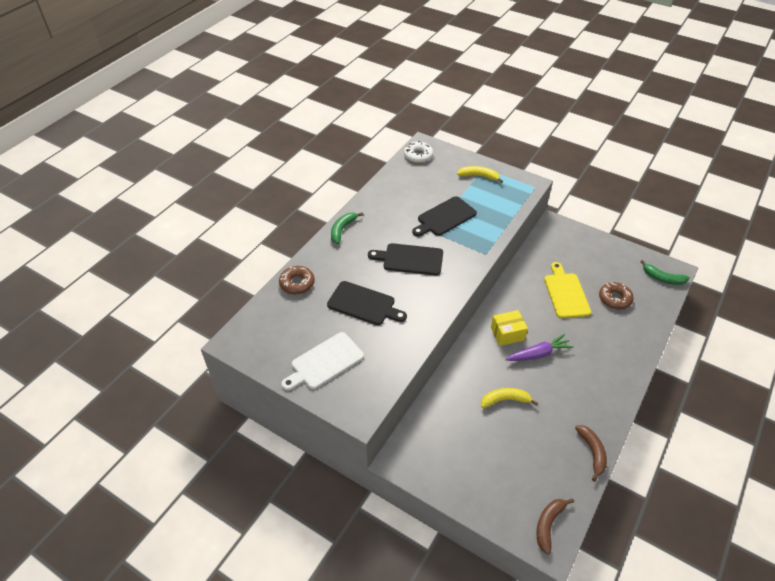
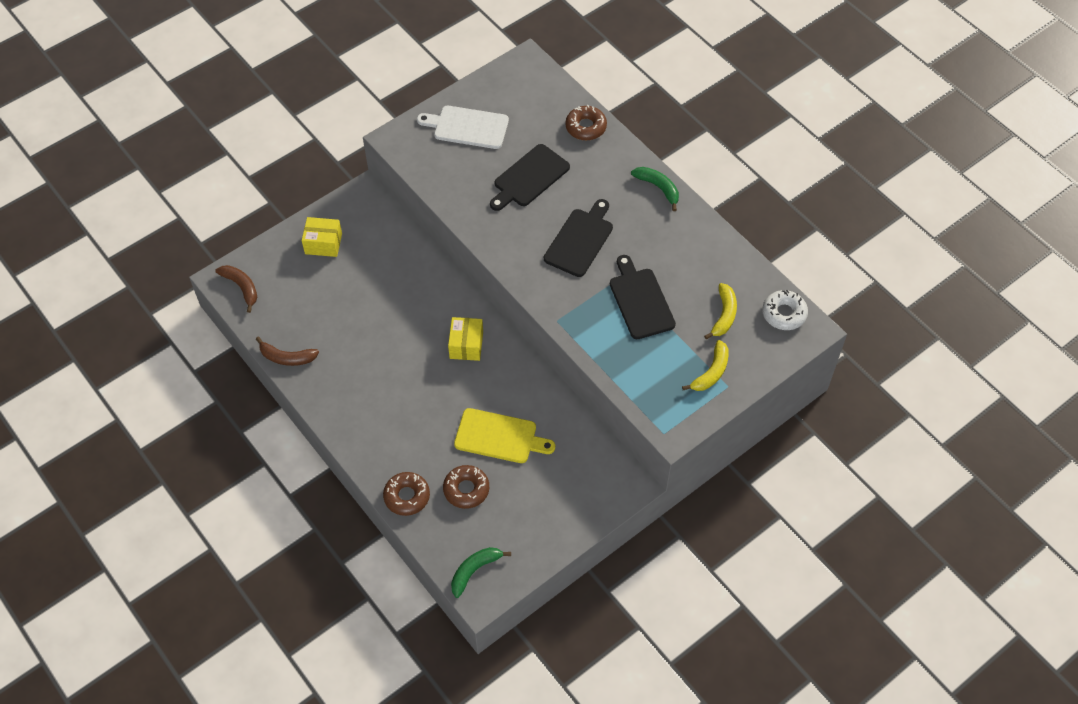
camera: 110 degrees right, 10 degrees up
white cutting board [281,332,364,391] -> white cutting board turned 60 degrees counterclockwise [417,106,509,149]
yellow banana [481,388,538,408] -> yellow banana moved to [704,283,737,339]
purple carrot [505,334,574,361] -> none
none -> yellow box [301,217,342,257]
none -> brown donut [383,472,430,516]

